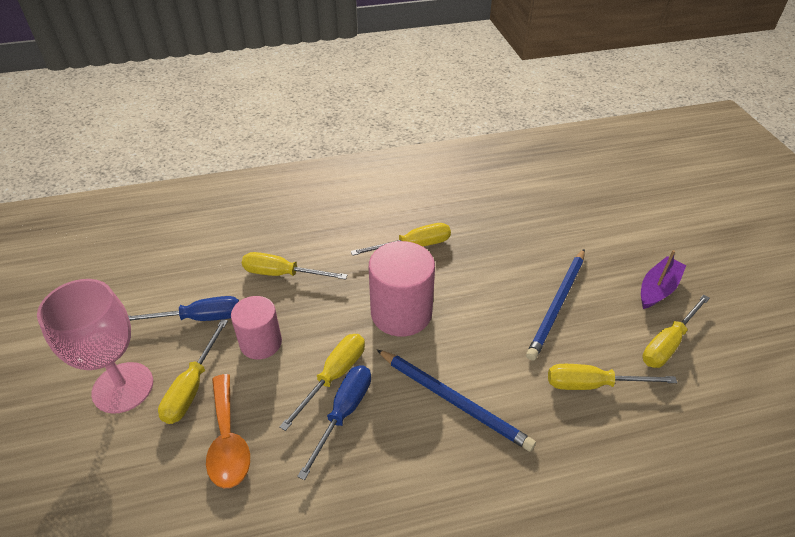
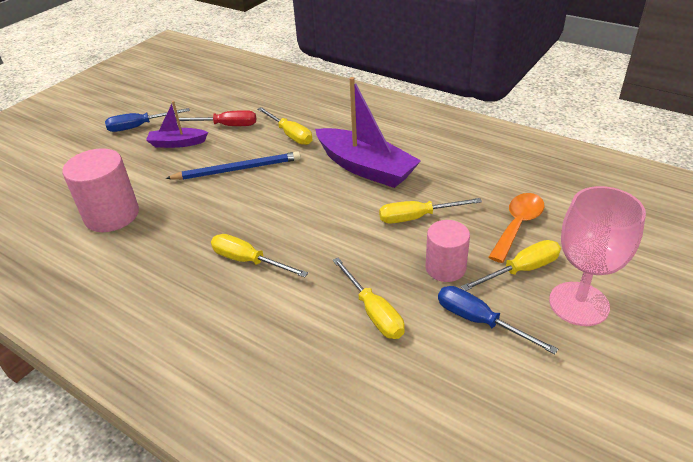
camera: 130 degrees left, 5 degrees down
blue screwdriver [297,365,371,480] -> blue screwdriver moved to [105,108,190,132]
pink cylinder [369,241,435,337] -> pink cylinder moved to [62,148,139,232]
blue pencil [377,350,536,452] -> purple boat [315,77,421,188]
yellow screwdriver [642,295,710,368] -> red screwdriver [176,110,256,126]

